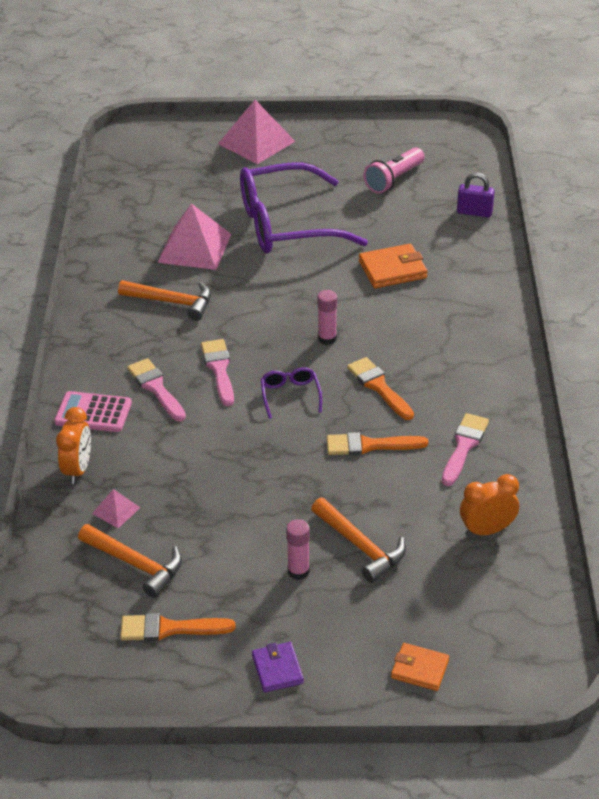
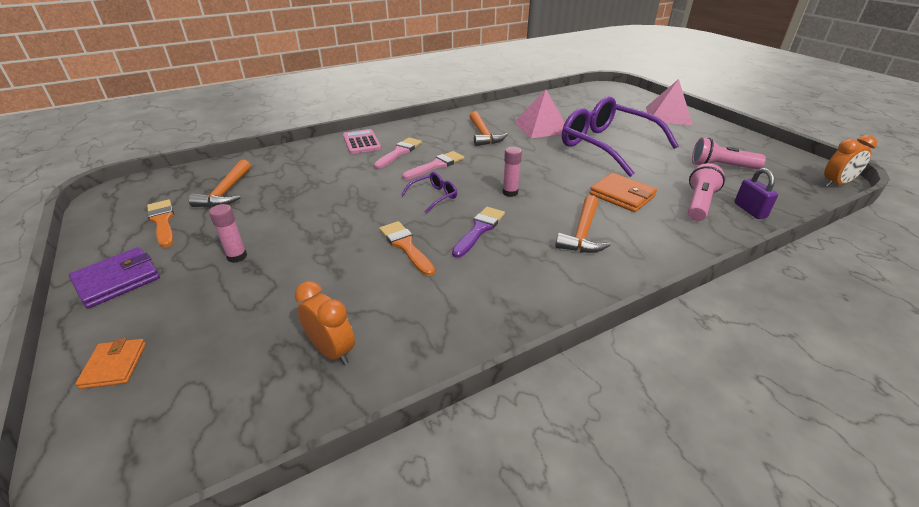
camera: 60 degrees right, 5 degrees down
orange clock [56,407,91,484] -> orange clock moved to [824,135,877,187]
pink pyramid [92,489,141,528] -> none
purple wallet [252,642,304,692] -> purple wallet [69,247,160,309], size x1.54
orange hammer [311,498,406,583] -> orange hammer moved to [555,195,611,253]
orange brush [347,357,414,420] -> purple brush [452,207,505,258]
pink brush [442,413,489,486] -> none
none -> pink flashlight [688,163,725,221]

